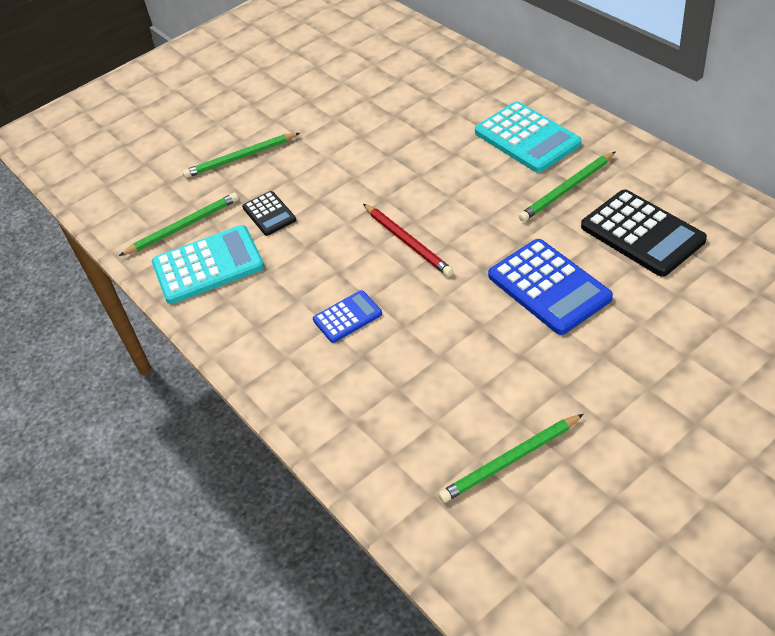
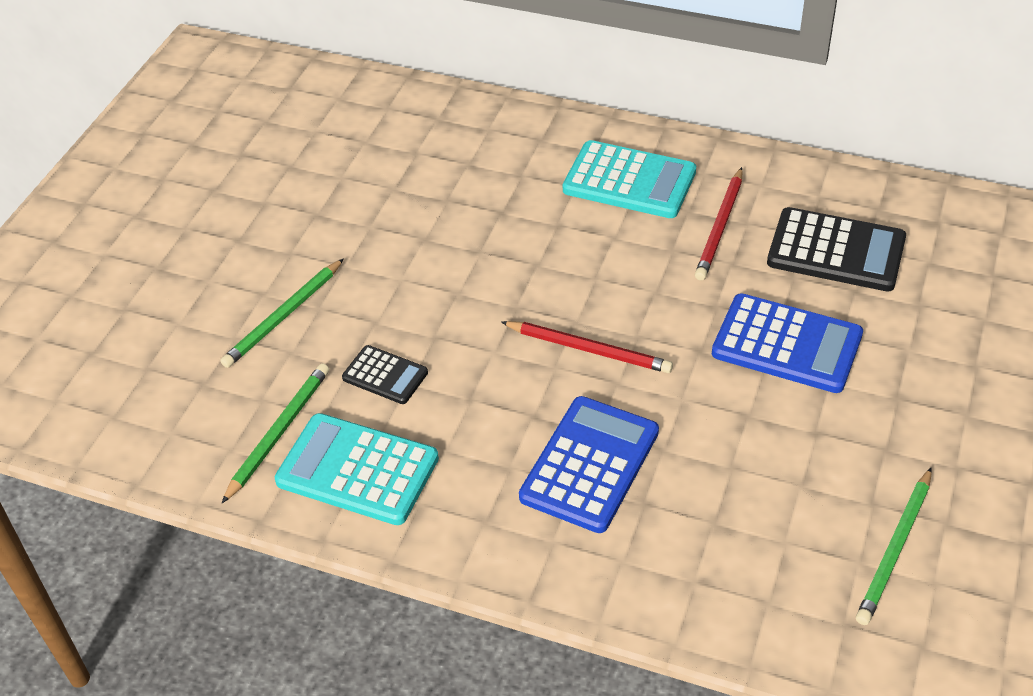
camera: 35 degrees left, 0 degrees up
turquoise calculator [152,225,264,304] -> turquoise calculator turned 105 degrees counterclockwise [275,413,439,525]
blue calculator [313,290,382,343] -> blue calculator [519,396,659,533], size x1.80
green pencil [519,151,616,222] -> red pencil [695,167,743,280]

